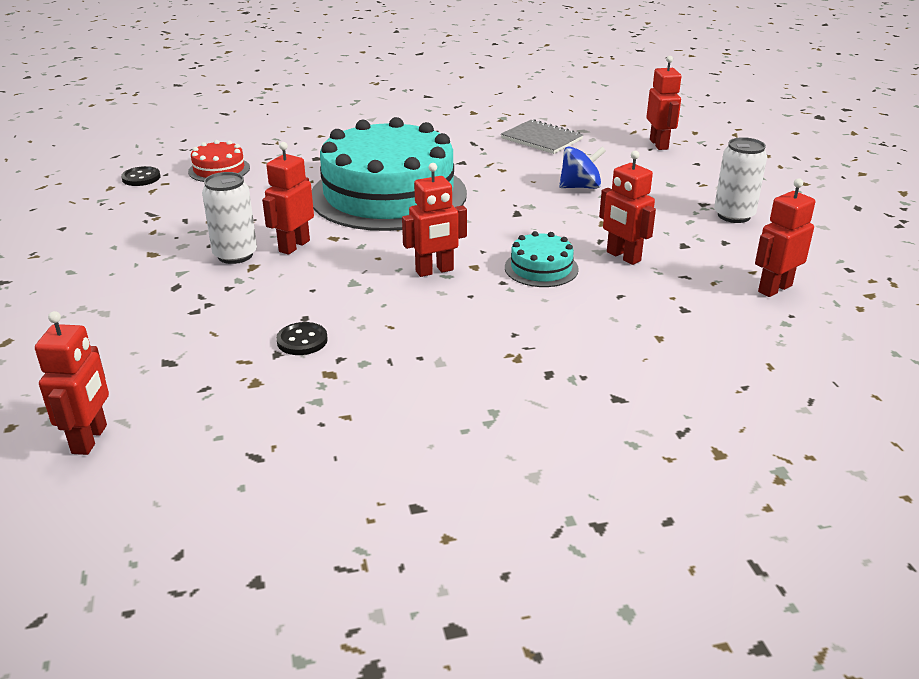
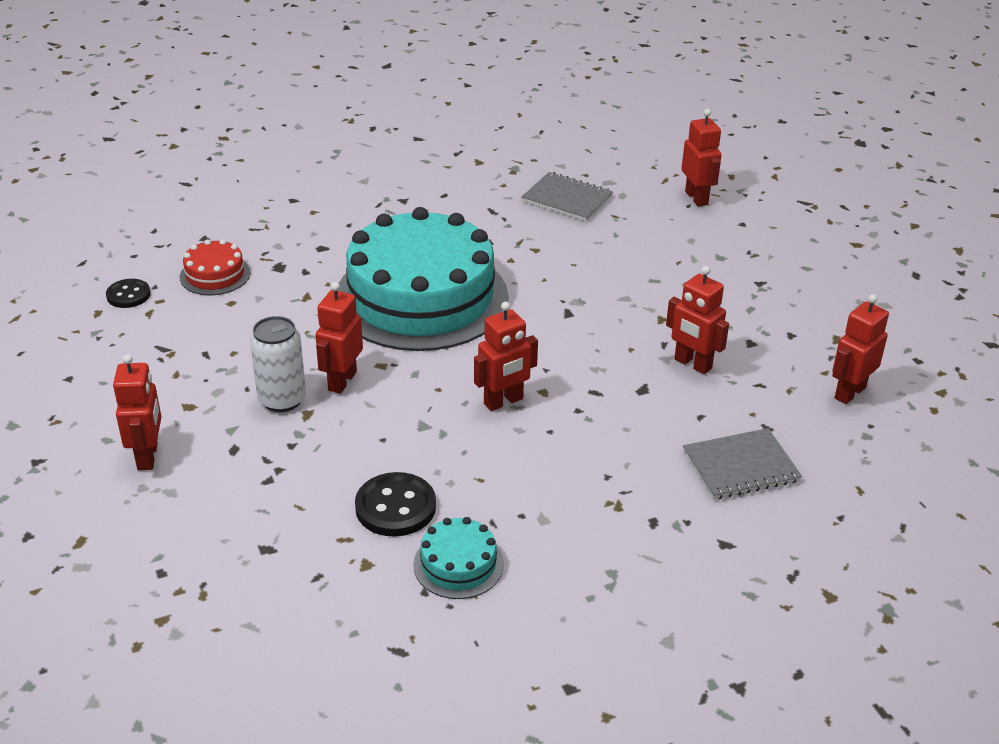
camera: 10 degrees left, 5 degrees up
red robot [35,311,109,455] -> red robot moved to [113,354,161,470]
black button [276,322,328,355] -> black button [355,472,436,537], size x1.55
turquoise cake [505,231,579,287] -> turquoise cake moved to [413,517,504,599]
blue spinning top [559,147,606,189] -> none
white can [714,137,767,223] -> none
none -> grey notebook [683,428,802,499]

